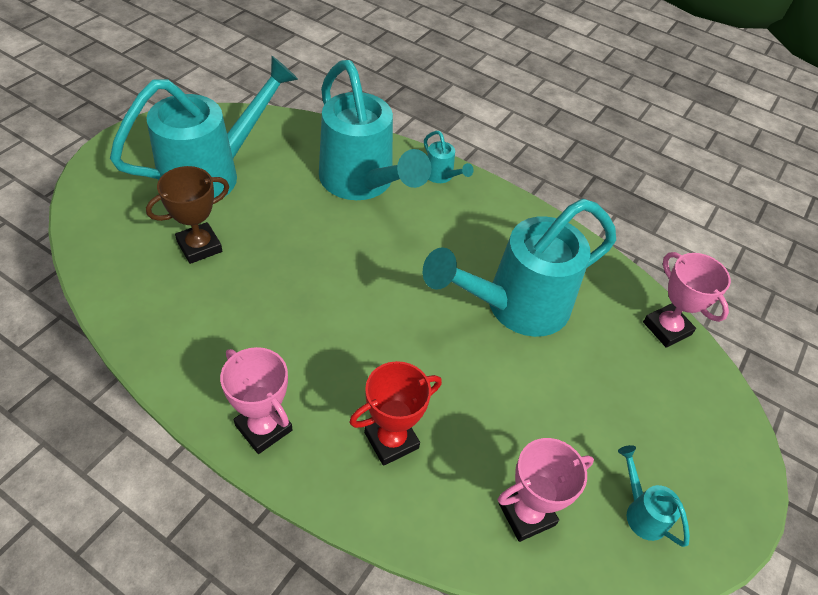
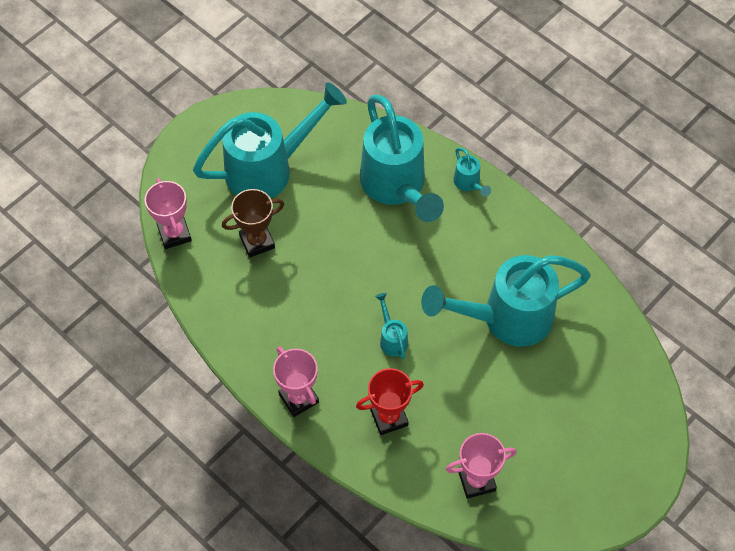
camera: 15 degrees right, 10 degrees up
turquoise watering can [618,445,690,547] -> turquoise watering can moved to [375,293,408,359]
pink trophy [643,252,731,348] -> pink trophy moved to [145,178,192,249]

